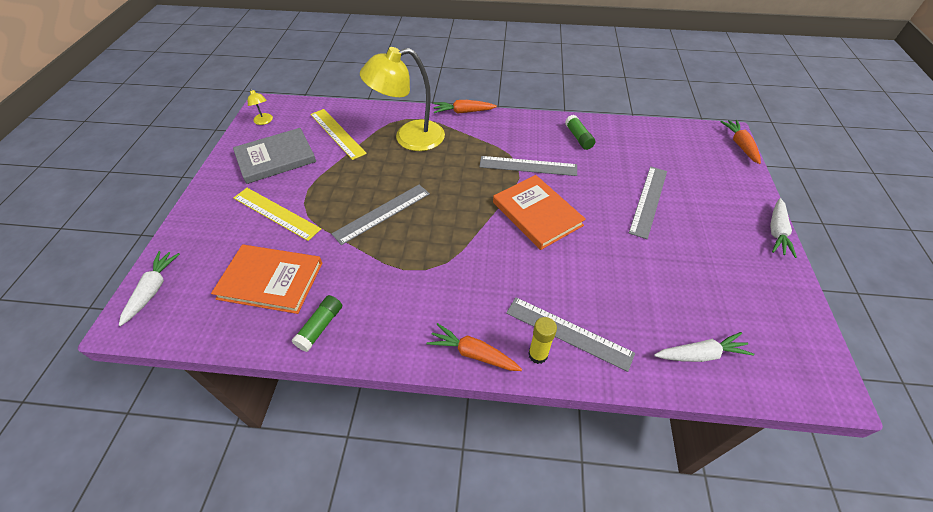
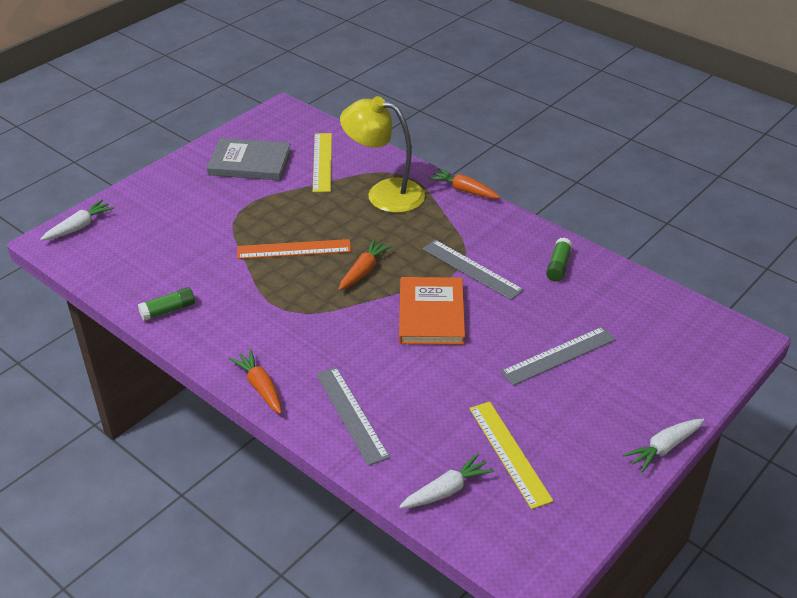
camera: 35 degrees right, 10 degrees down
orange book [211,245,322,314] -> none
yellow ruler [233,188,321,241] -> yellow ruler moved to [469,402,553,509]
yellow lamp [248,88,273,125] -> none
grey ruler [331,184,430,245] -> orange ruler [237,239,351,259]
yellow glue stick [528,317,557,364] -> none
white carrot [654,332,755,362] -> white carrot turned 60 degrees counterclockwise [399,453,494,508]
orange carrot [720,120,761,164] -> orange carrot moved to [338,239,392,290]

